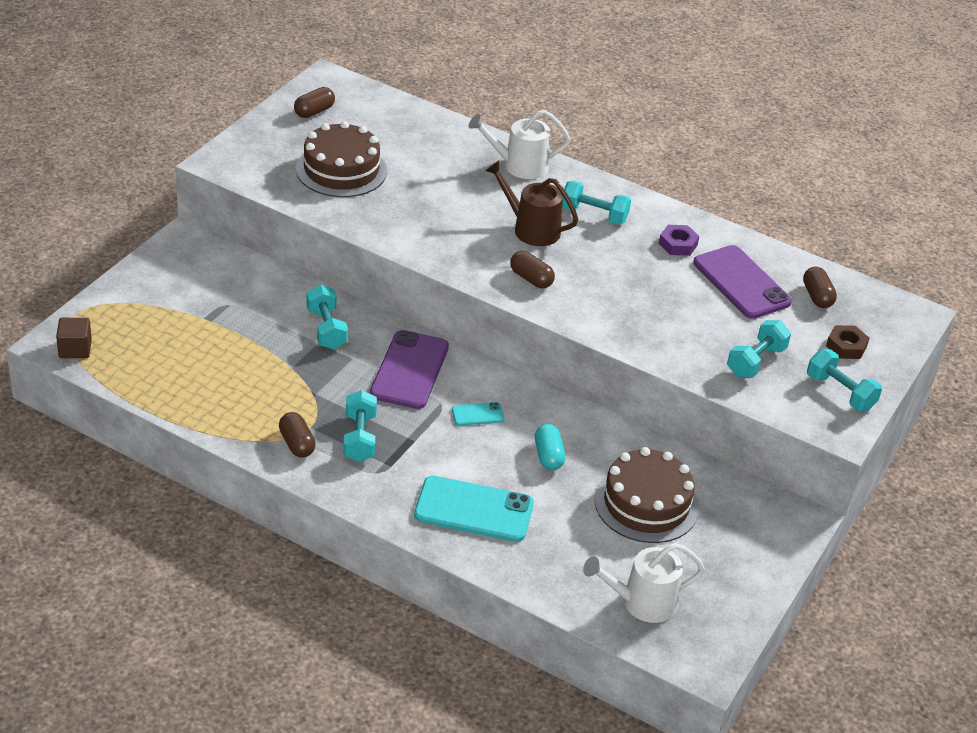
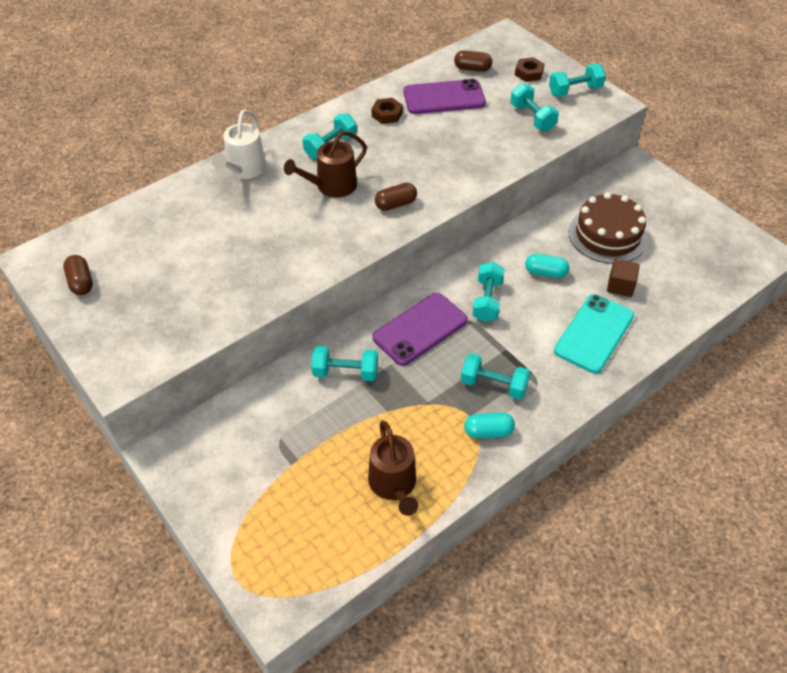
camera: 65 degrees left, 10 degrees up
brown cube [56,318,92,358] -> brown cube moved to [607,259,640,297]
brown capsule [279,412,316,457] -> turquoise capsule [464,413,515,438]
brown cake [296,121,387,197] -> none
purple phone [370,330,449,409] -> purple phone turned 75 degrees counterclockwise [372,293,468,366]
turquoise phone [452,402,504,426] -> turquoise dumbbell [472,262,505,322]
white watering can [583,543,705,623] -> none
purple nut [659,225,699,256] -> brown nut [372,98,403,124]
none -> brown watering can [368,420,418,516]

